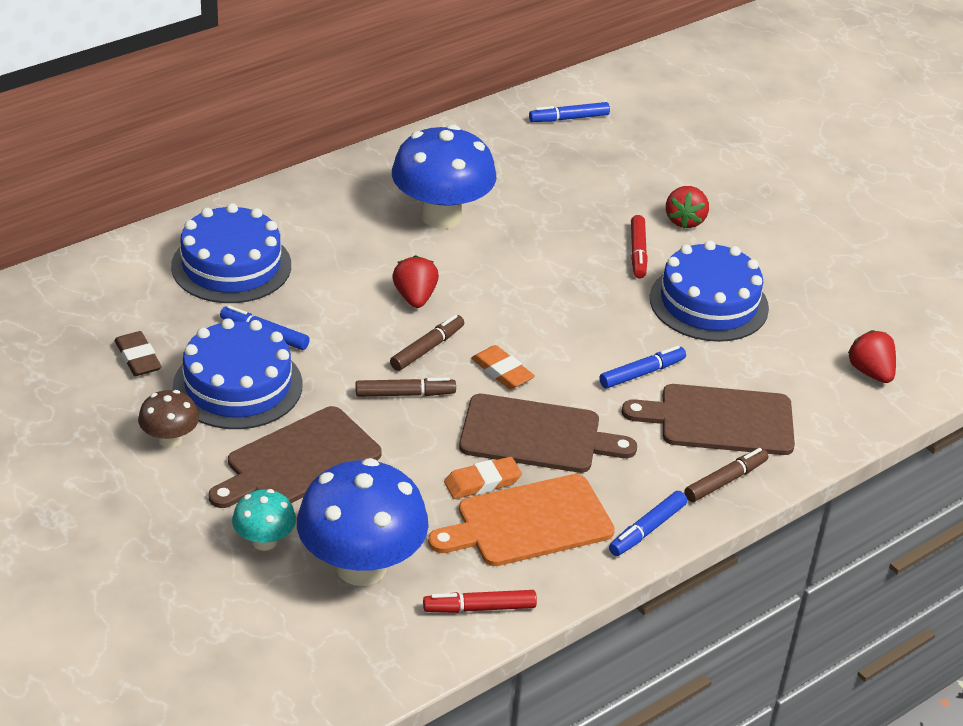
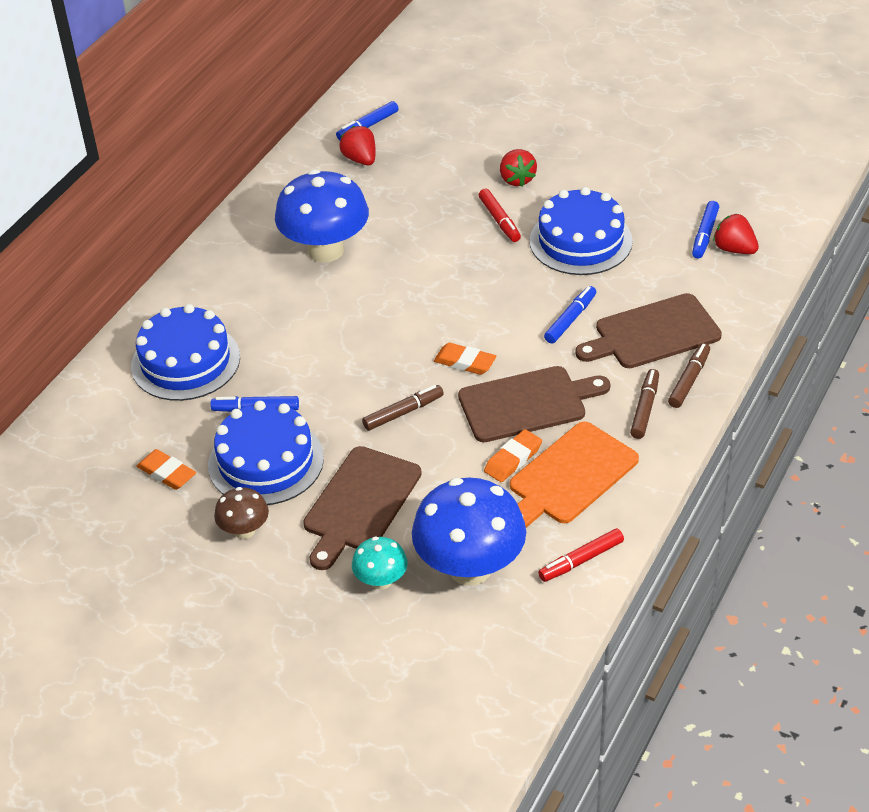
camera: 20 degrees left, 5 degrees up
brown eraser [114,331,162,376] -> orange eraser [137,449,196,490]
brown marker [390,315,464,371] -> brown marker moved to [630,369,659,439]
red strawberry [392,255,439,308] -> red strawberry moved to [339,126,376,165]
blue marker [609,491,687,556] -> blue marker moved to [692,201,719,258]

